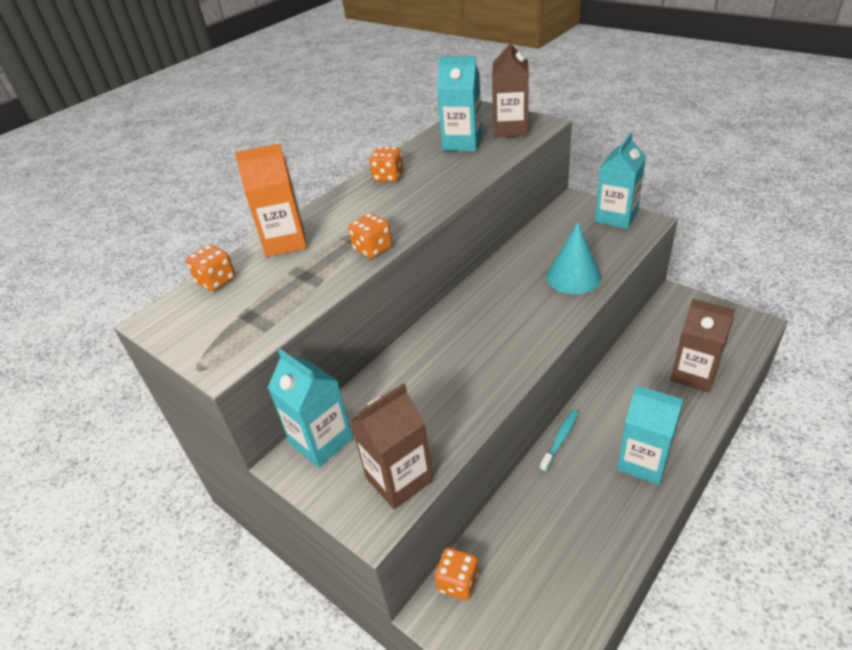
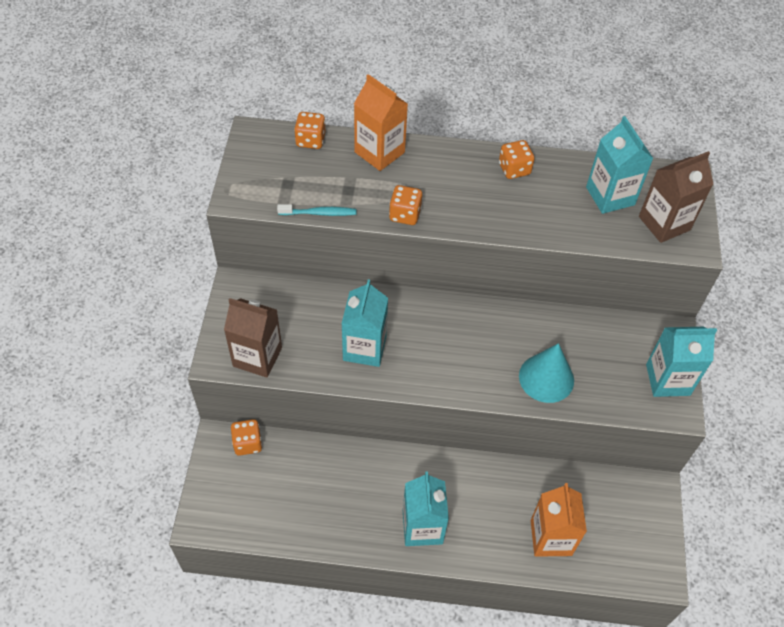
camera: 50 degrees right, 15 degrees up
turquoise carton [268,349,353,468] -> turquoise carton moved to [341,279,388,367]
turquoise toothbrush [540,410,578,472] -> turquoise toothbrush moved to [277,204,356,216]
brown carton [671,299,735,393] -> orange carton [531,483,587,557]

